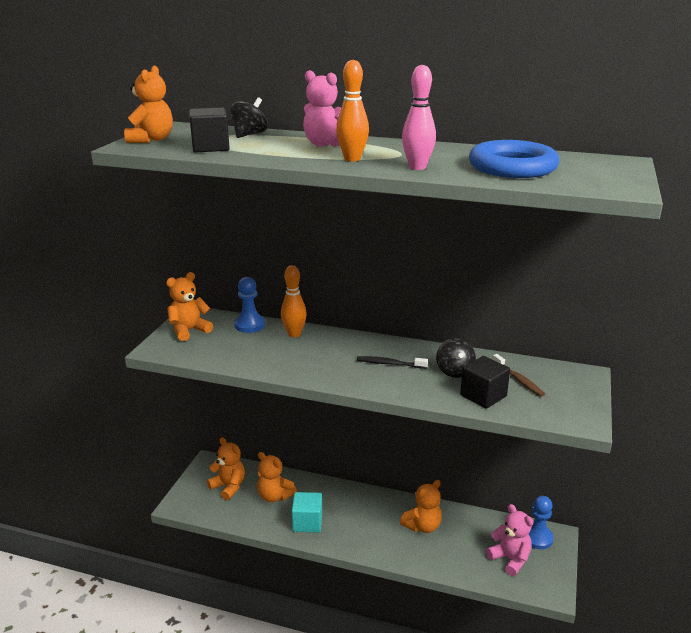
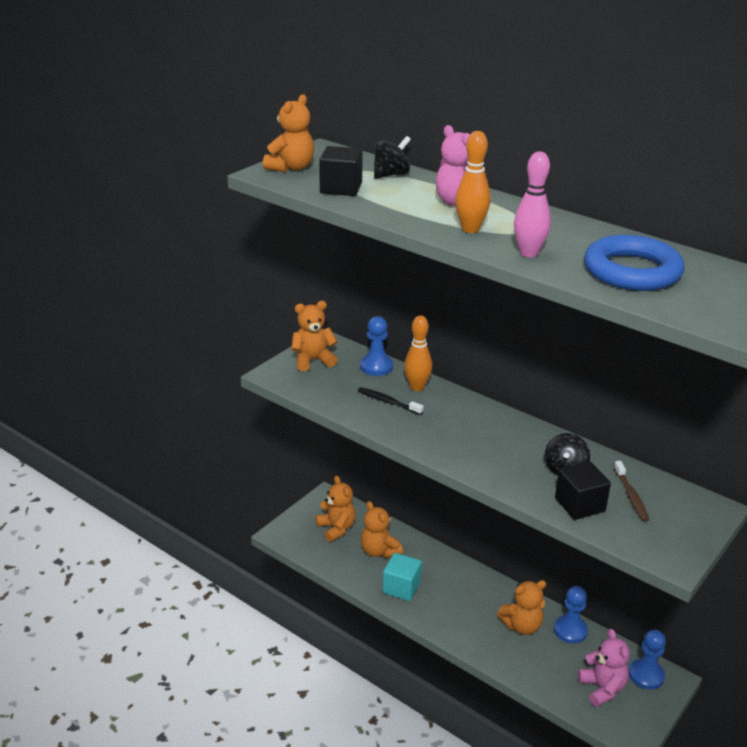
camera: 20 degrees right, 5 degrees up
black toothbrush [357,356,428,369] -> black toothbrush moved to [358,387,424,415]
none -> blue pawn [554,586,588,643]

